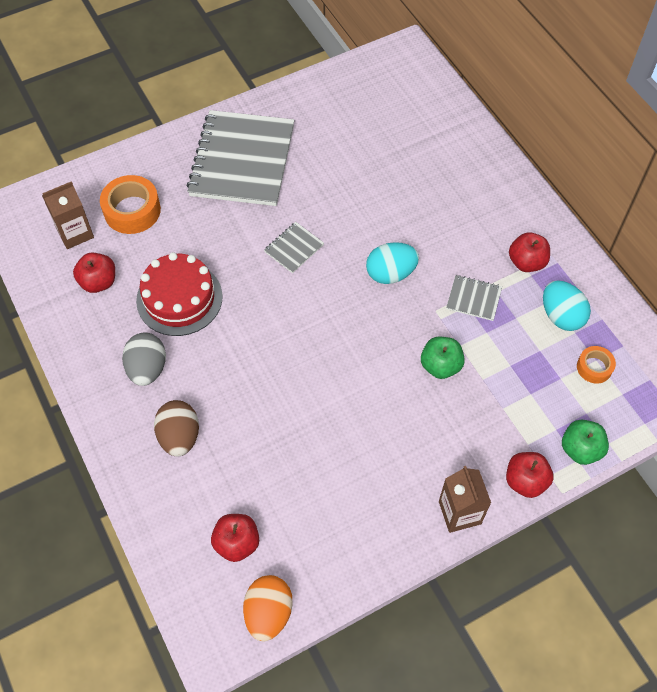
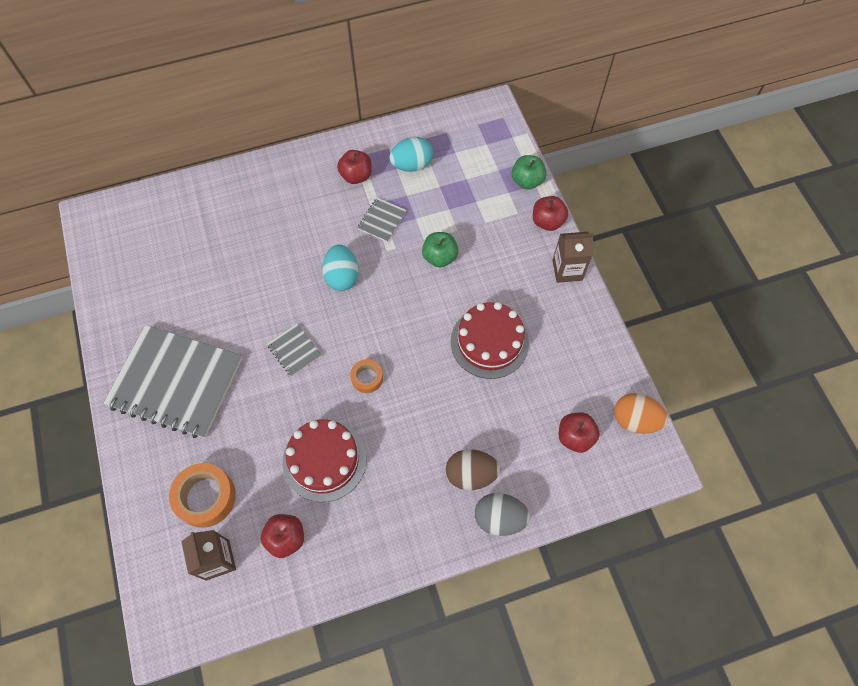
camera: 80 degrees left, 5 degrees up
grey egg [122,332,166,386] -> grey egg moved to [475,493,530,536]
orange tape [577,346,616,383] -> orange tape moved to [350,359,383,393]
none -> red cake [451,302,529,379]

